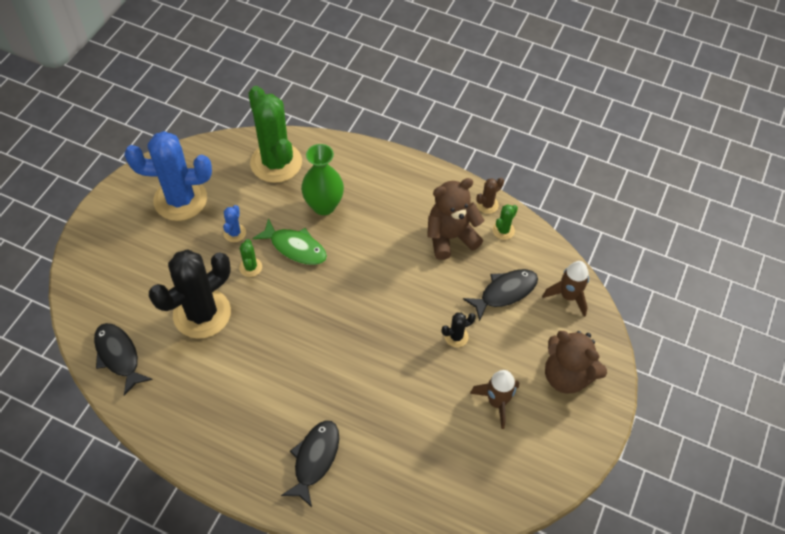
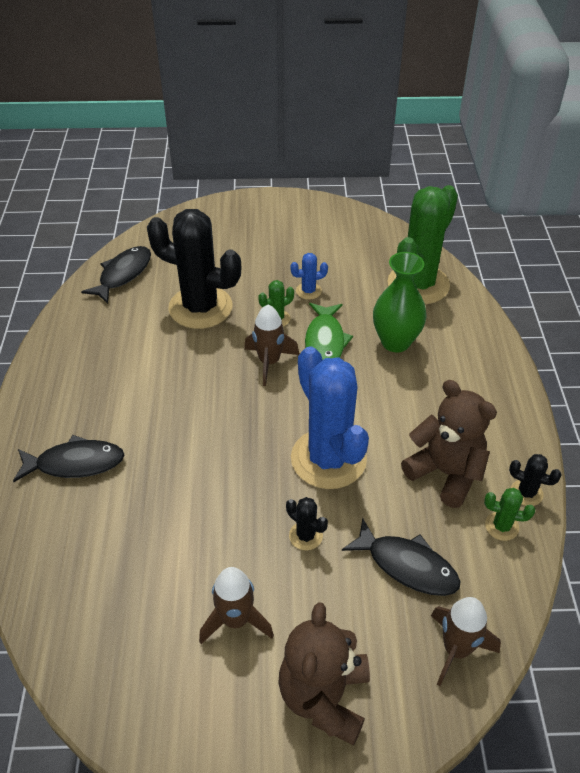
camera: 65 degrees right, 10 degrees down
blue cactus [124,131,212,221] -> blue cactus moved to [291,346,369,489]
brown cactus [477,178,504,214] -> black cactus [509,454,562,506]
none -> brown rocket [244,305,299,386]

